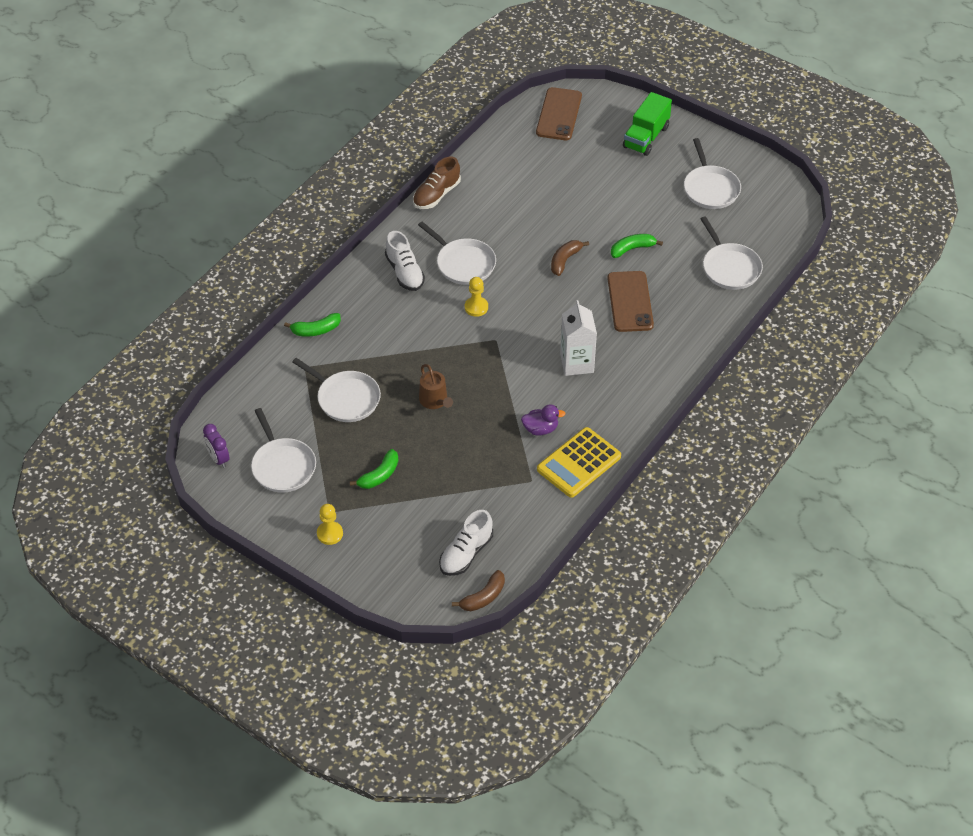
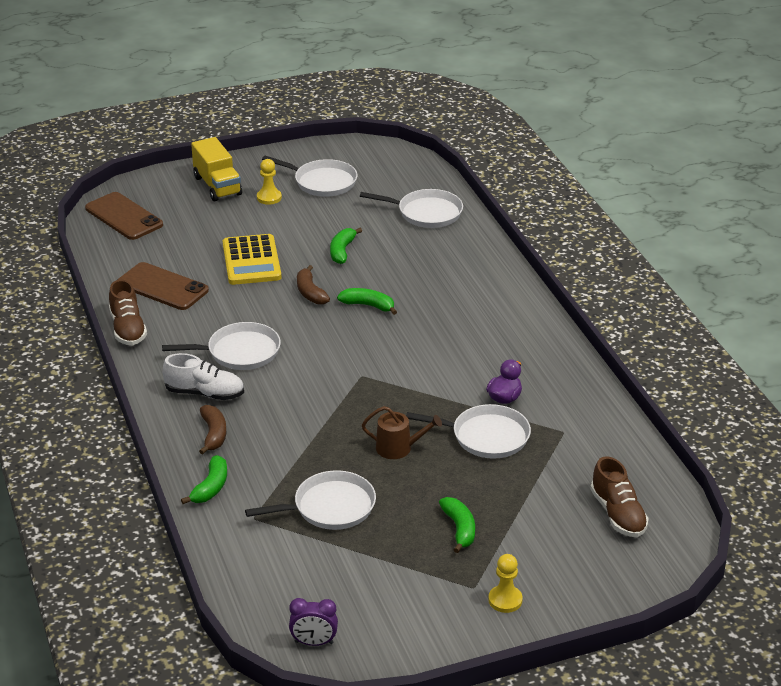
camera: 55 degrees left, 15 degrees down
white pan [251,408,316,492] -> white pan moved to [406,404,531,459]
white shoe [439,510,493,576] -> brown shoe [591,456,649,537]
brown banana [452,570,505,611] -> brown banana moved to [199,405,226,455]
yellow pawn [465,277,488,317] -> yellow pawn moved to [257,159,282,205]
yellow calculator [537,427,621,498] -> yellow calculator moved to [223,234,281,285]
white carton [560,300,597,376] -> none
brown phone [607,271,654,332] -> brown phone moved to [118,262,209,310]
green truck [623,92,672,156] -> yellow truck [191,137,242,201]
none -> green banana [337,288,397,315]

